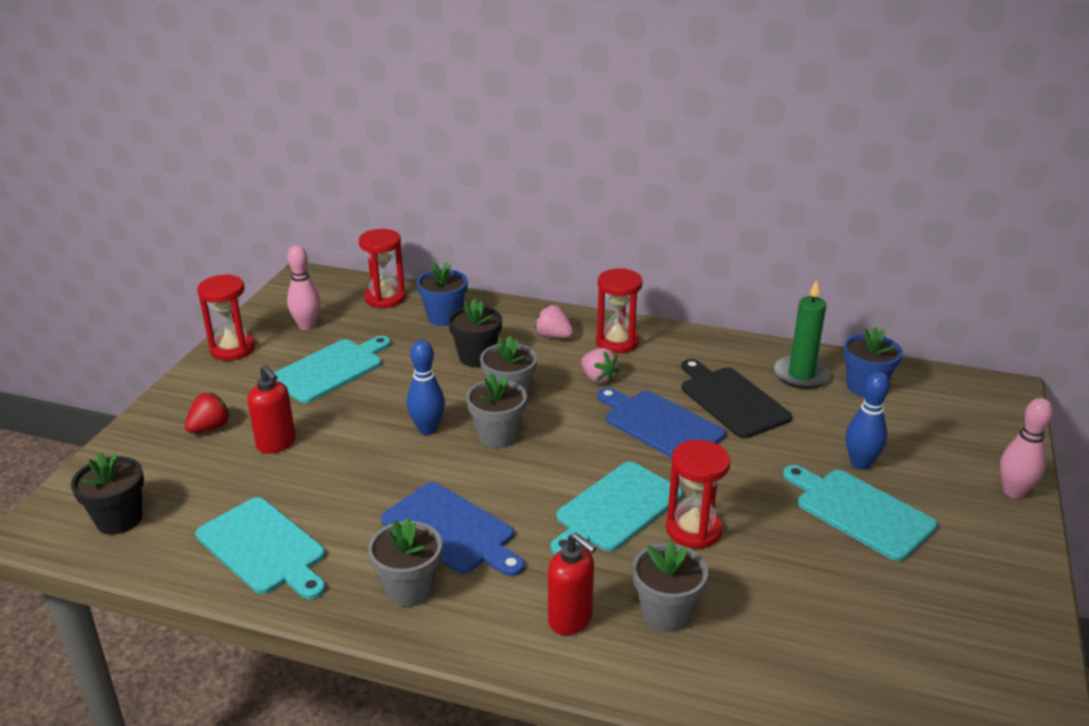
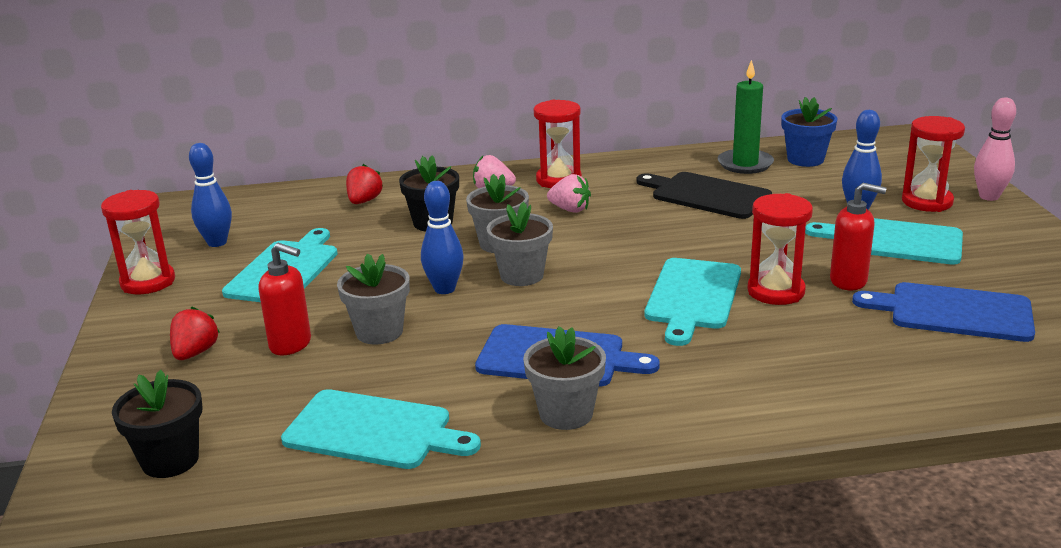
camera: 25 degrees left, 5 degrees down
pink bowling pin [287,245,321,330] -> blue bowling pin [189,143,232,247]
red hourglass [359,229,405,308] -> red hourglass moved to [902,116,965,212]
blue flower pot [417,262,468,326] -> red strawberry [346,164,383,204]
red soap dispenser [548,532,597,635] -> red soap dispenser moved to [830,183,886,290]
blue cutting board [597,387,726,458] -> blue cutting board moved to [852,282,1035,342]
grey flower pot [632,540,708,632] -> grey flower pot moved to [337,253,410,345]

